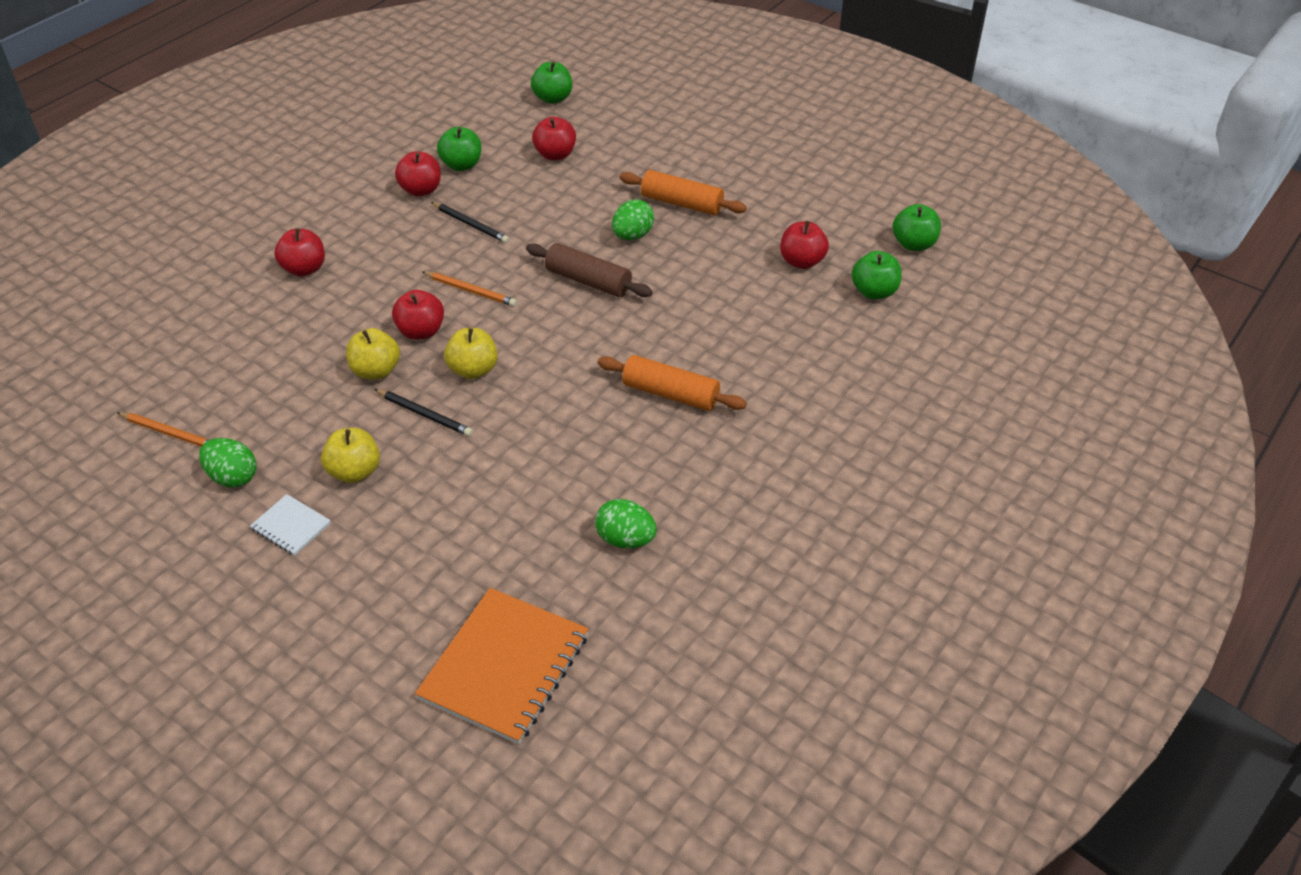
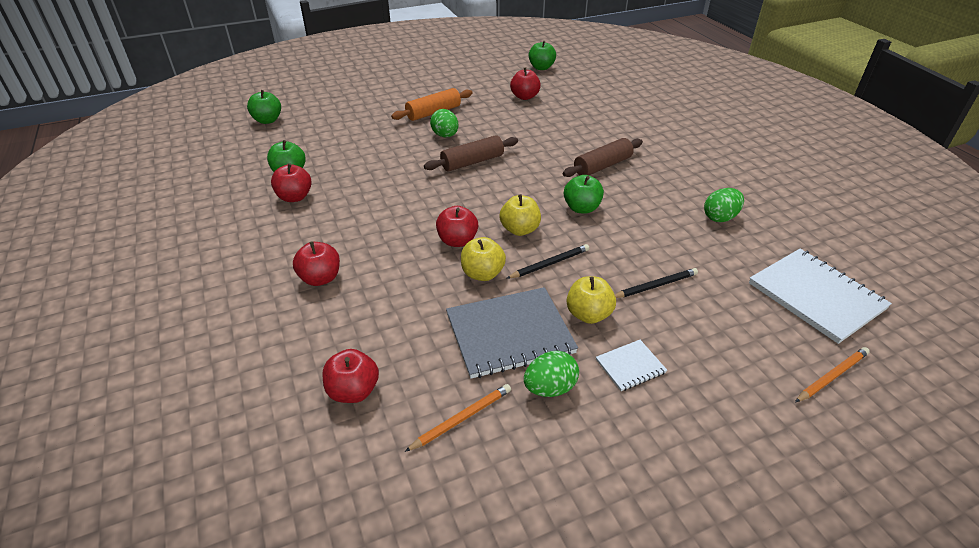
camera: 60 degrees left, 5 degrees down
orange notebook [415,588,589,744] -> white notebook [749,249,892,344]
orange pencil [422,271,517,307] -> orange pencil moved to [795,347,870,402]
black pencil [431,202,509,243] -> black pencil moved to [615,268,698,298]
red apple [532,117,576,160] -> red apple moved to [322,349,379,403]
orange rolling pin [598,355,747,411] -> brown rolling pin [563,138,643,177]
green apple [851,251,902,299] -> green apple moved to [564,175,604,214]
none -> grey notebook [446,287,578,379]

